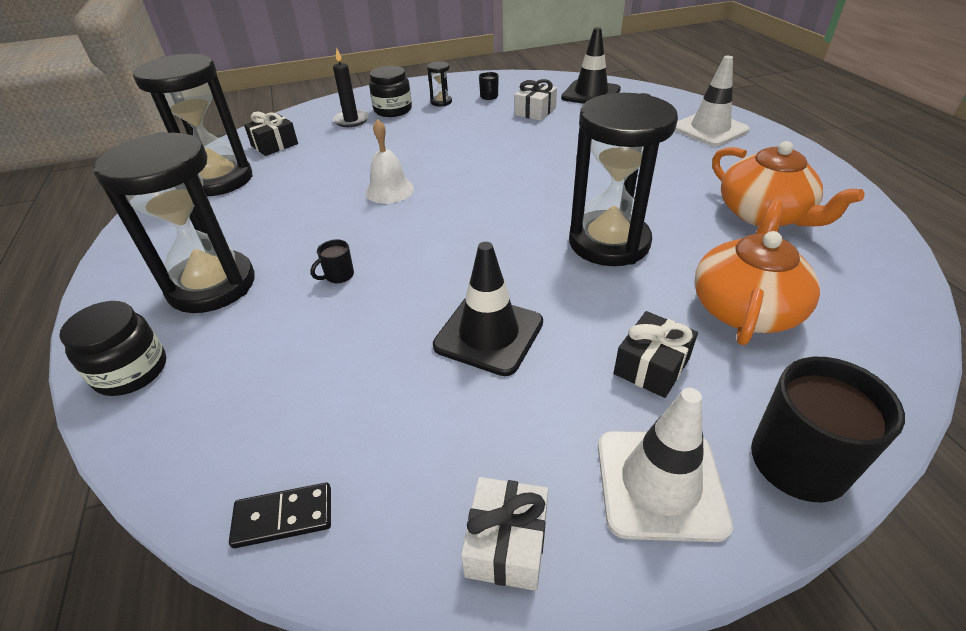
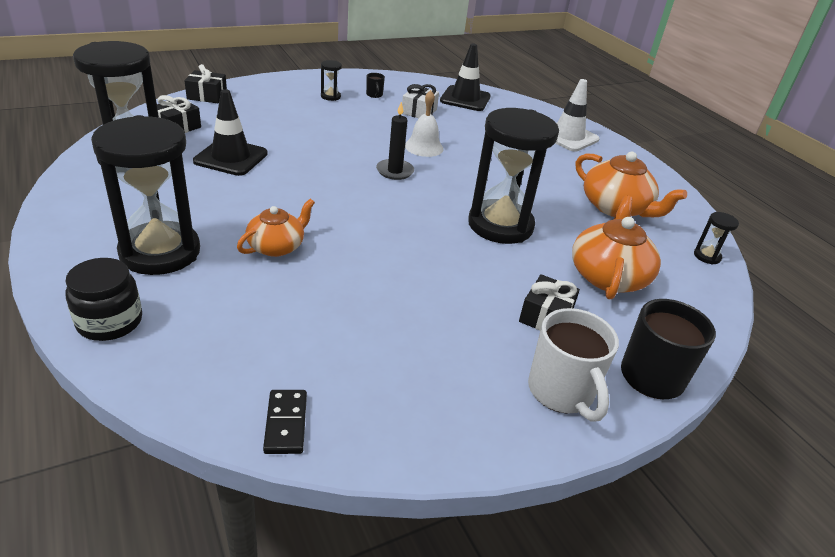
camera: 15 degrees left, 5 degrees down
black domino [229,483,331,548] -> black domino turned 75 degrees counterclockwise [263,390,307,454]
black mug [310,239,354,283] -> orange teapot [237,199,315,257]
black candle [333,48,369,127] -> black candle moved to [376,102,414,180]
white bell [365,119,414,204] -> white bell moved to [405,90,444,157]
black jar [369,66,412,117] -> none
black traffic cone [433,242,543,376] -> black traffic cone moved to [193,89,268,176]
white gift [461,477,548,591] -> none
white traffic cone [598,388,733,542] -> white mug [528,308,619,421]
none -> black gift [184,64,227,103]
none -> black hourglass [694,212,739,265]

